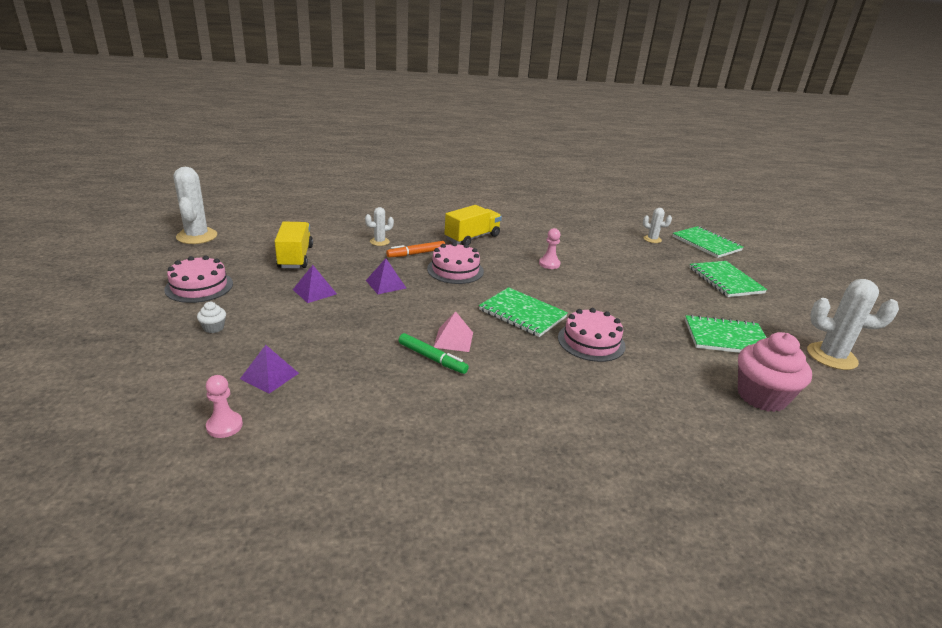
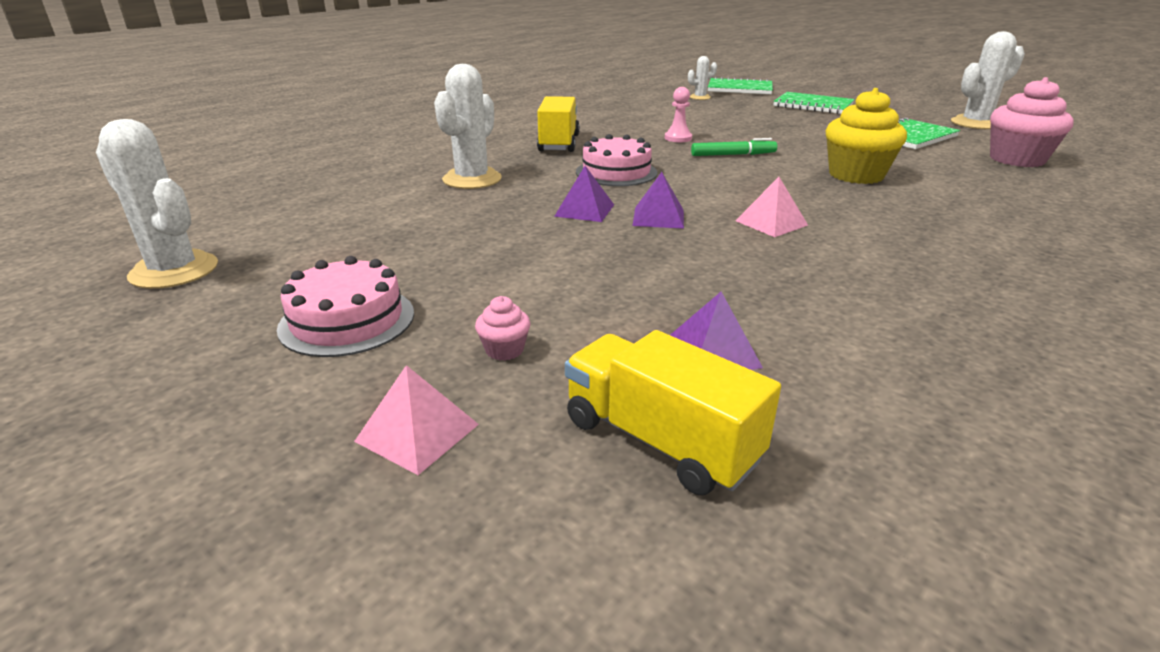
camera: 40 degrees left, 0 degrees up
white cupcake [197,302,226,333] -> pink cupcake [475,296,530,361]
pink pawn [206,375,243,438] -> none
yellow truck [275,221,313,268] -> yellow truck moved to [565,330,781,495]
purple pyramid [293,265,337,303] -> purple pyramid moved to [633,172,684,229]
white cactus [365,207,394,246] -> white cactus [434,64,502,189], size x1.88
orange marker [386,241,446,258] -> none
green marker [398,333,469,374] -> green marker moved to [691,138,777,156]
green notebook [479,287,568,337] -> none
pink cake [558,308,626,362] -> yellow cupcake [826,88,907,184]
none -> pink pyramid [354,365,479,475]

